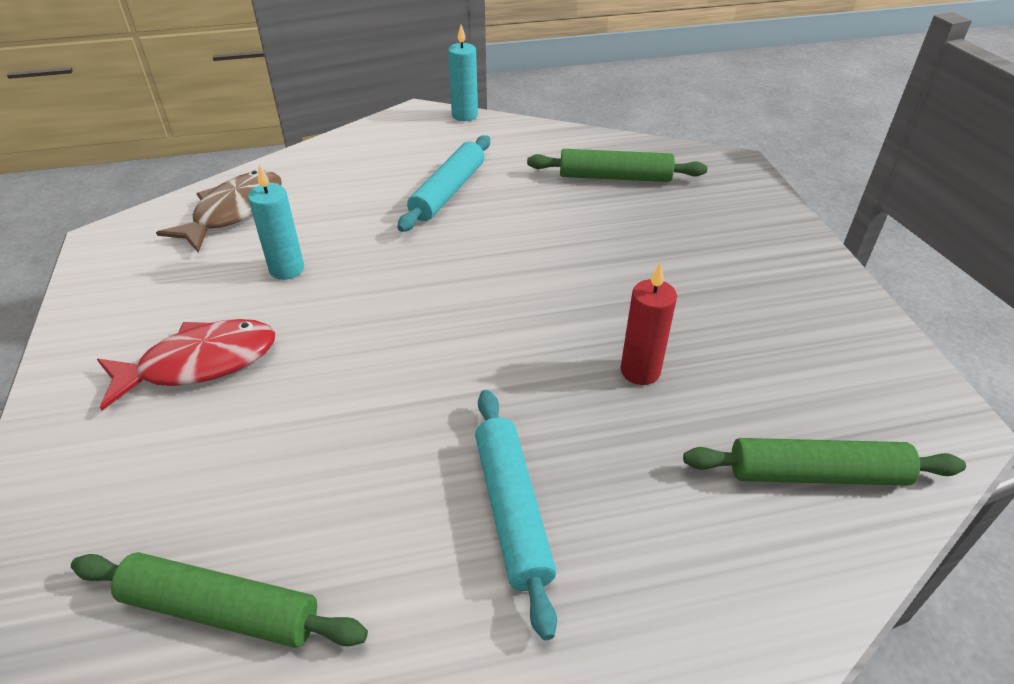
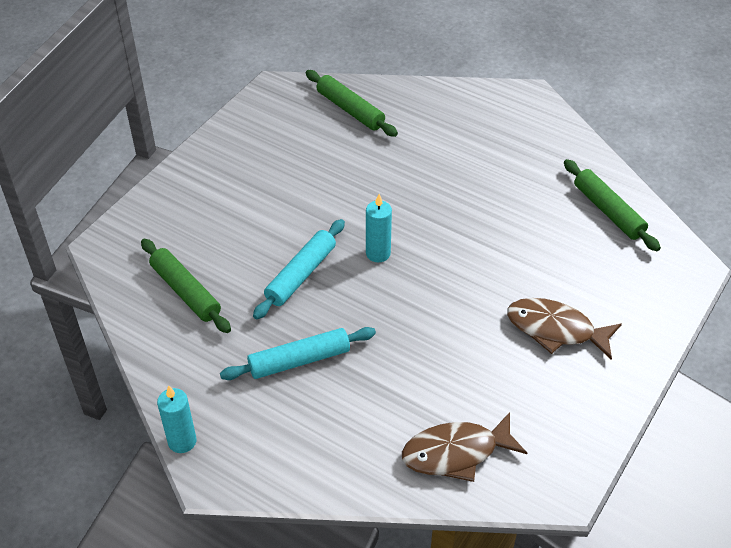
camera: 135 degrees left, 5 degrees up
red fish [97,319,275,410] -> brown fish [507,298,622,360]
turquoise candle [248,165,304,280] -> turquoise candle moved to [366,194,392,262]
turquoise rolling pin [475,390,557,640] -> turquoise rolling pin moved to [253,219,345,319]
red candle [621,262,677,385] -> none

